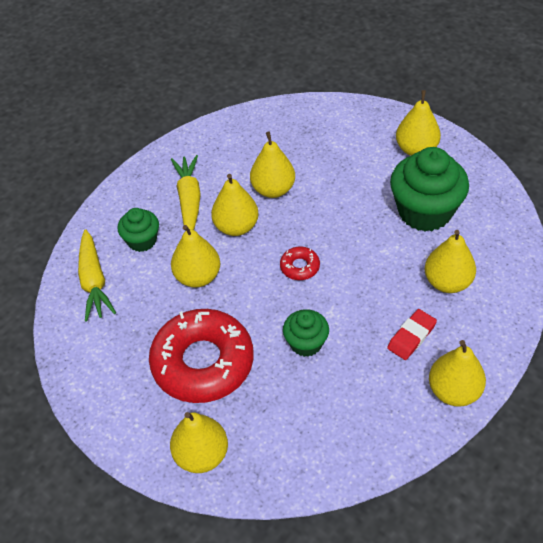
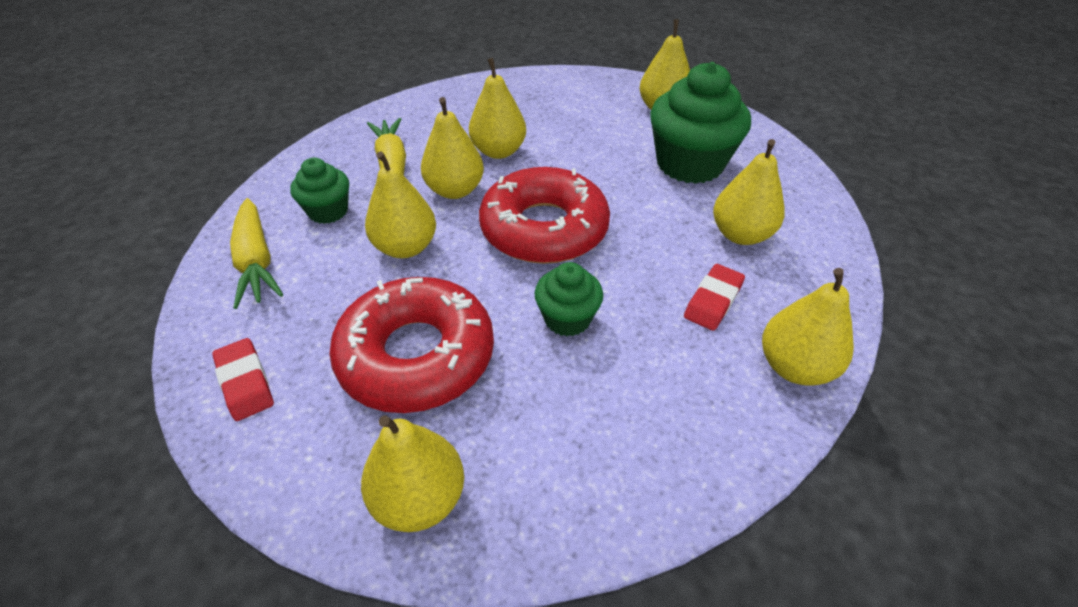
camera: 10 degrees left, 5 degrees down
red donut [280,247,320,280] -> red donut [479,167,610,264], size x2.38
none -> red eraser [212,338,274,421]

